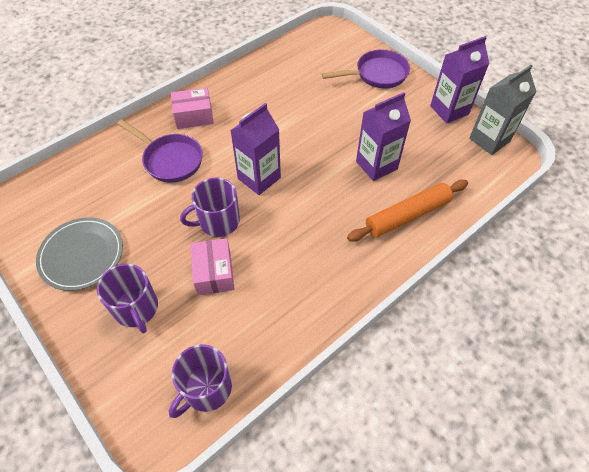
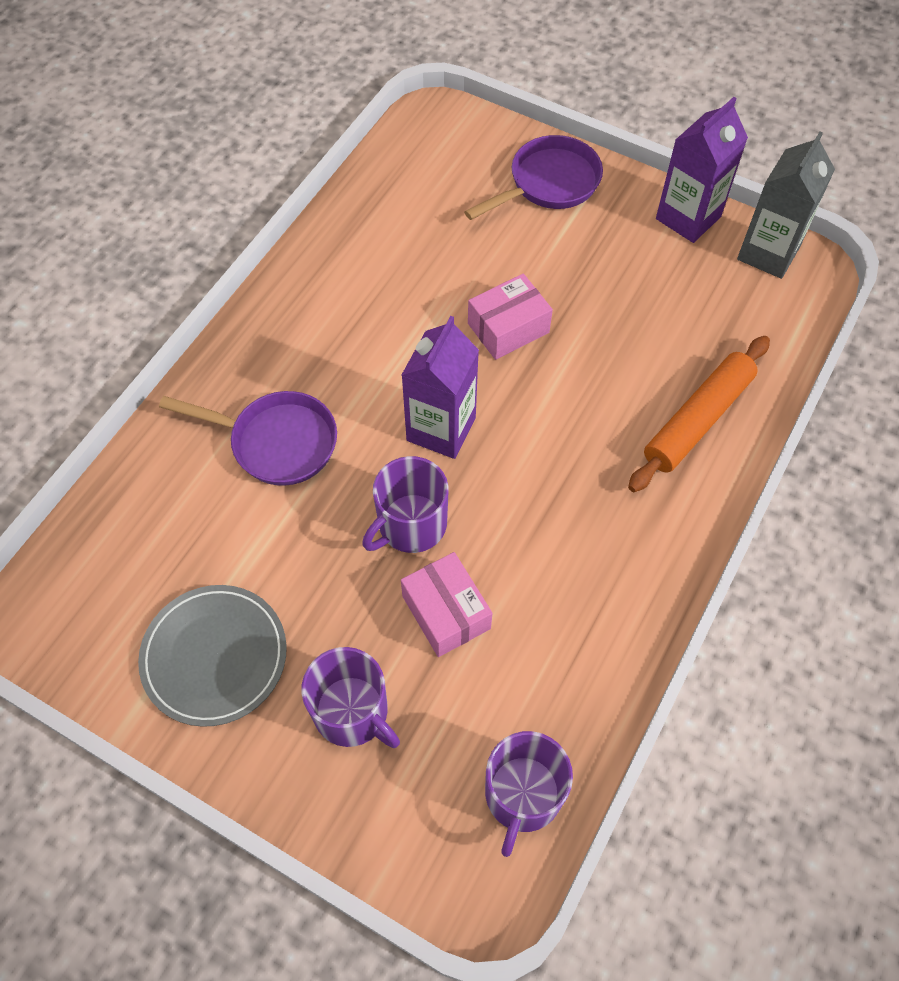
camera: 20 degrees left, 5 degrees up
pink box [171,88,214,129] -> pink box moved to [468,273,553,360]
purple carton [356,92,411,181] -> none

